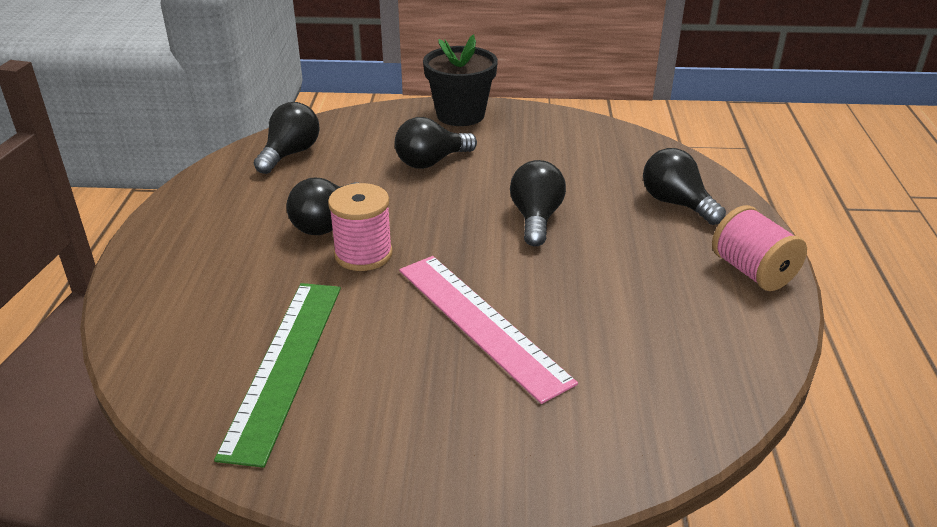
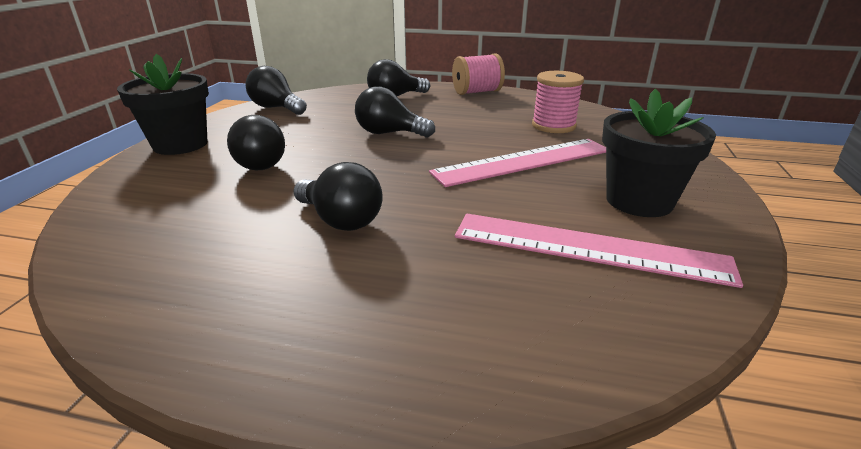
camera: 80 degrees left, 5 degrees down
green ruler [214,283,341,468] -> pink ruler [455,214,743,288]
black light bulb [254,102,320,174] -> black light bulb moved to [245,66,307,115]
pink spool [328,183,393,271] -> pink spool moved to [532,71,584,133]
none -> black flower pot [602,89,716,217]

